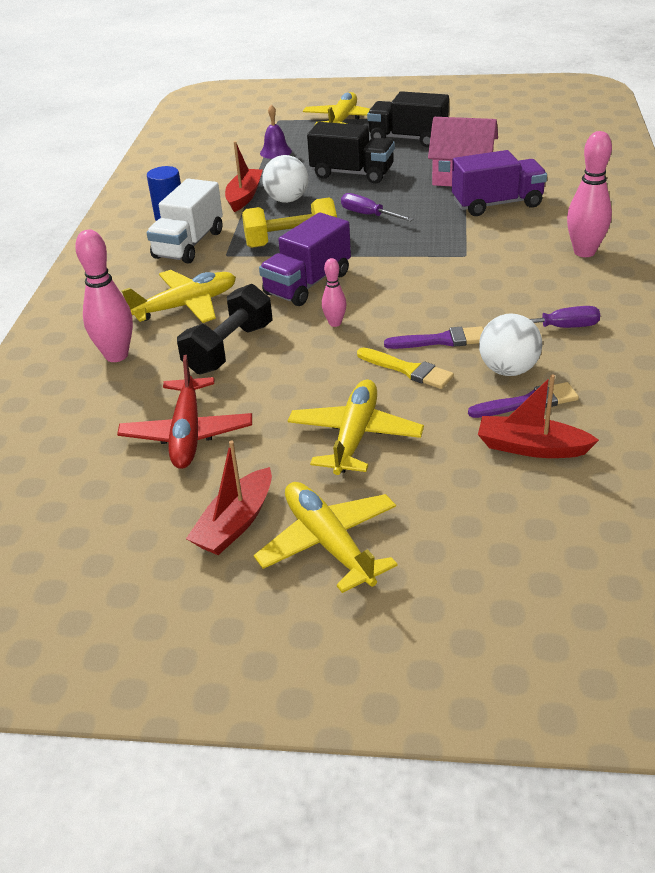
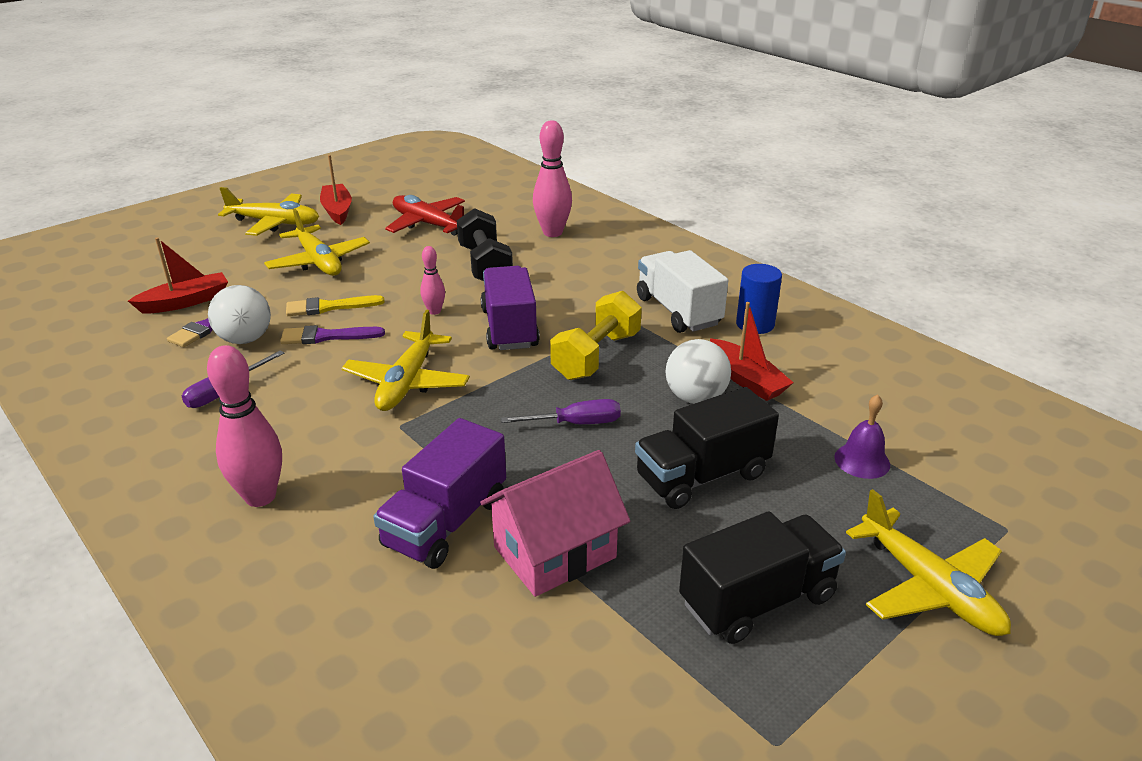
camera: 130 degrees right, 5 degrees down
yellow plane [122,270,236,323] -> yellow plane moved to [341,310,470,411]
purple brush [384,326,484,349] -> purple brush turned 45 degrees clockwise [280,325,385,344]

